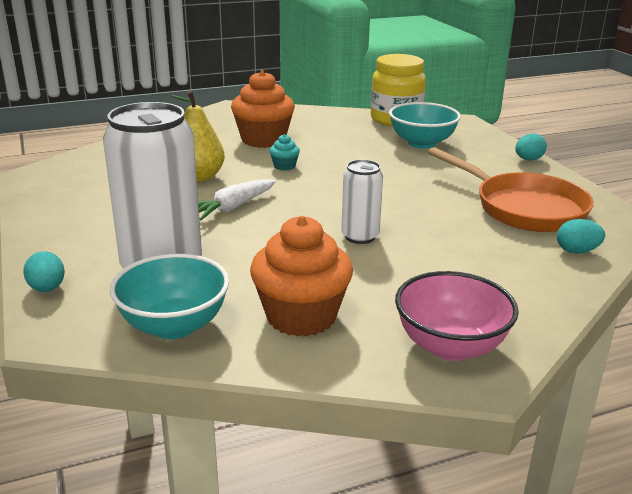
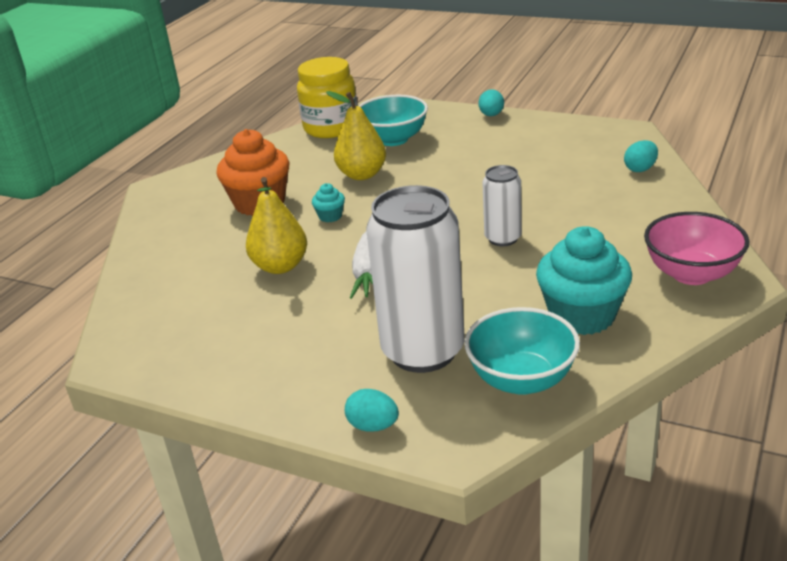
camera: 40 degrees left, 5 degrees up
orange cupcake [250,216,353,337] -> turquoise cupcake [536,226,632,335]
orange pan [428,147,594,232] -> none
none -> yellow pear [326,91,386,180]

